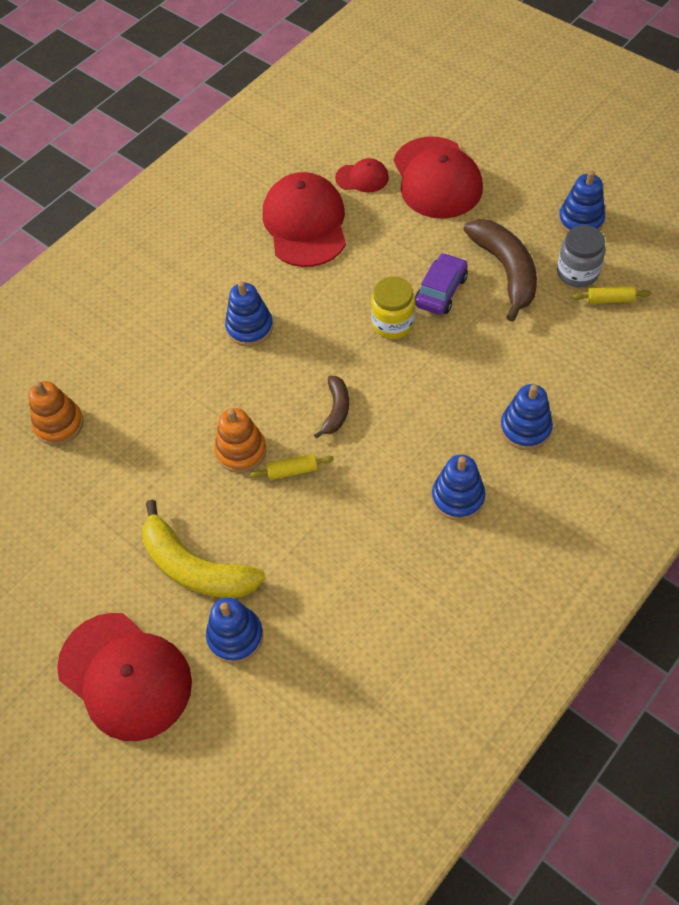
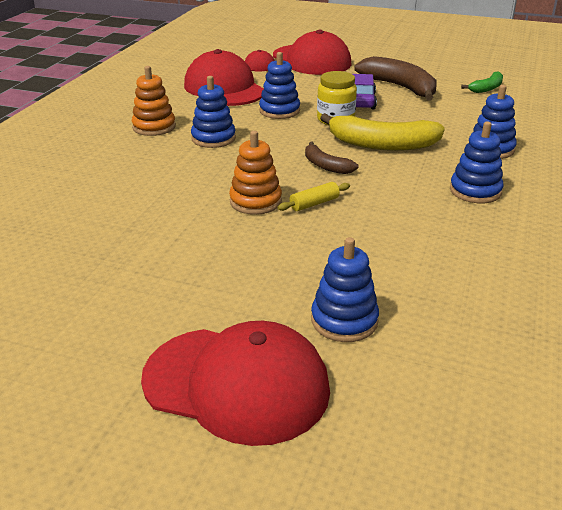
camera: 25 degrees left, 25 degrees down
orange stacking toy [28,381,84,445] -> orange stacking toy moved to [132,66,176,136]
yellow banana [142,499,266,598] -> yellow banana moved to [320,113,445,151]
brown banana [314,376,349,438] -> brown banana turned 150 degrees clockwise [305,142,359,174]
grey jar [557,225,605,287] -> none
blue stacking toy [558,171,605,233] -> blue stacking toy moved to [259,52,300,119]
yellow rolling pin [572,286,651,304] -> green banana [461,71,503,93]

